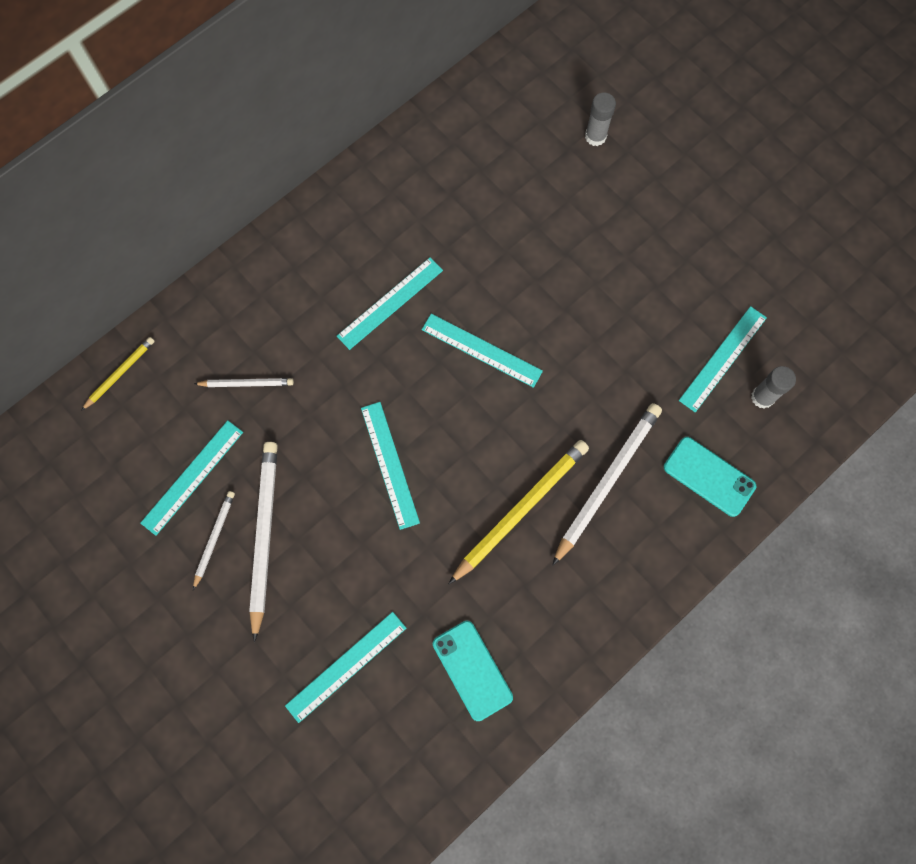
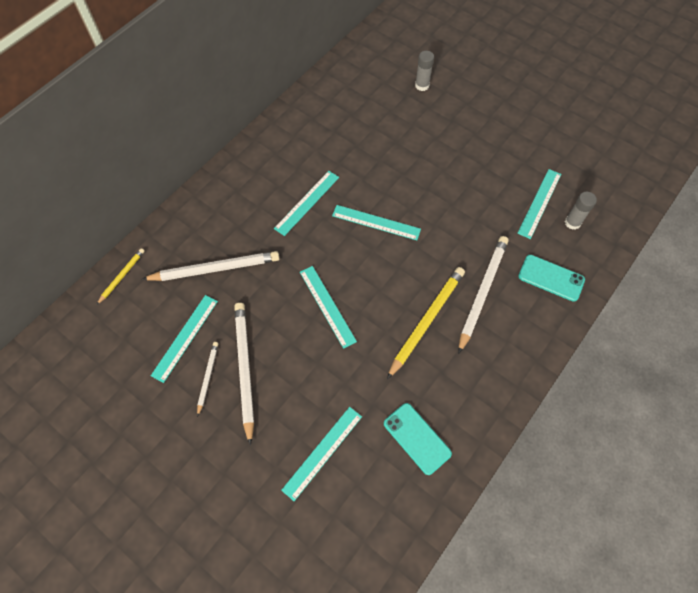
camera: 10 degrees left, 10 degrees down
white pencil [194,378,294,387] -> white pencil [141,251,280,281], size x1.92

